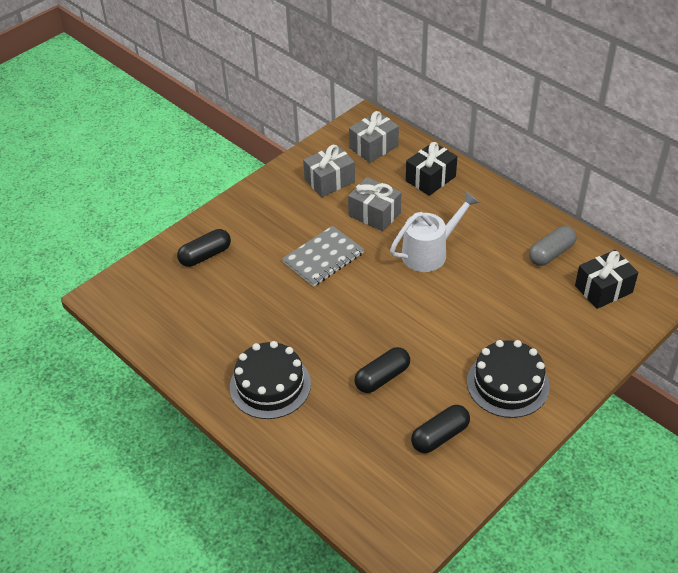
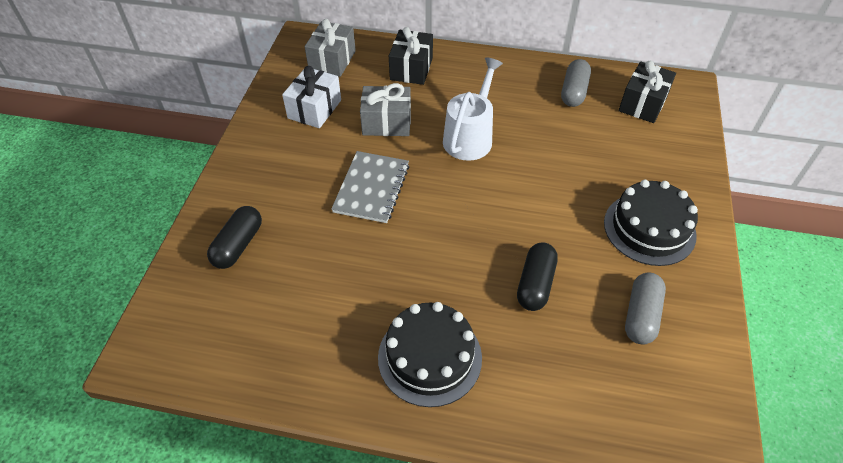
camera: 35 degrees left, 5 degrees up
grey gift [303,145,355,197] -> white gift [282,66,341,128]
black capsule [411,405,470,453] -> grey capsule [625,272,666,345]

